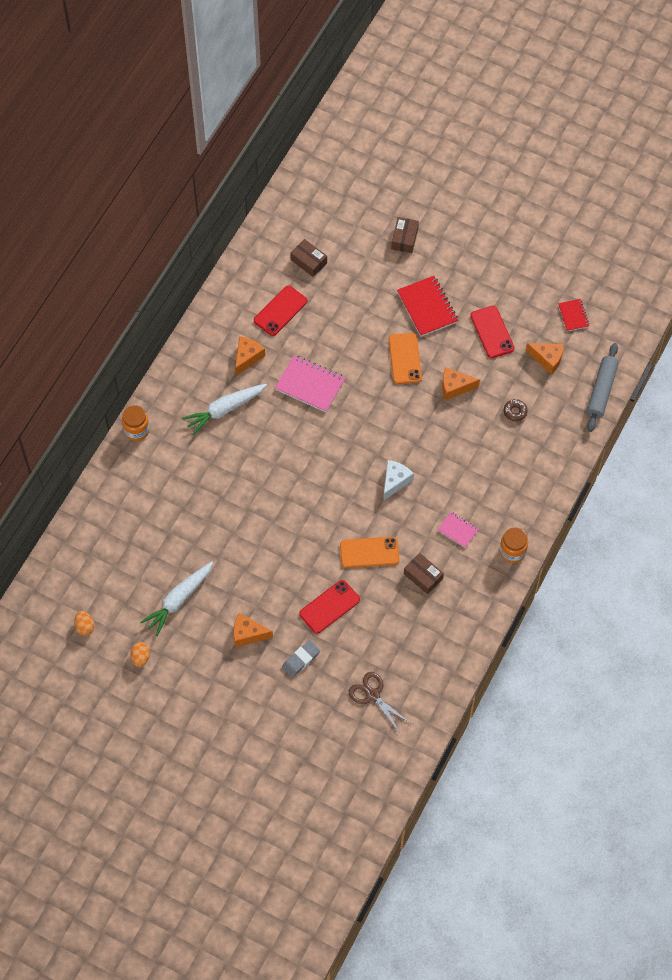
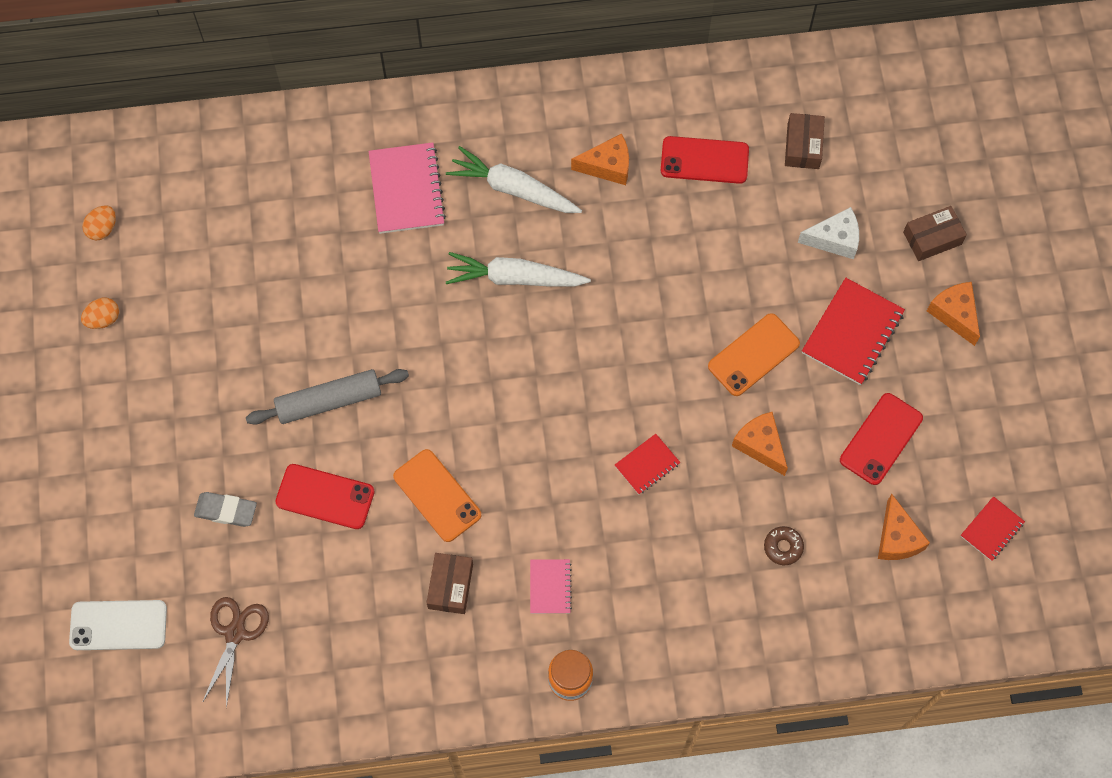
camera: 55 degrees right, 5 degrees up
orange jar [122,405,150,441] -> none
white carrot [140,562,213,636] -> white carrot moved to [446,252,591,287]
orange cheese [233,613,273,647] -> orange cheese moved to [927,282,980,346]
pink notebook [275,355,345,412] -> pink notebook moved to [369,142,446,234]
white cheese [383,460,414,501] -> white cheese moved to [798,207,859,259]
grey rolling pin [587,343,619,432] -> grey rolling pin moved to [246,369,409,425]
none -> white phone [69,600,167,650]
none -> red notebook [615,434,680,495]

